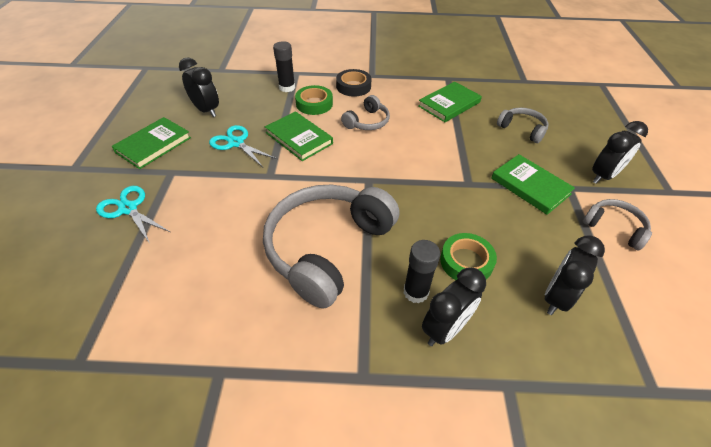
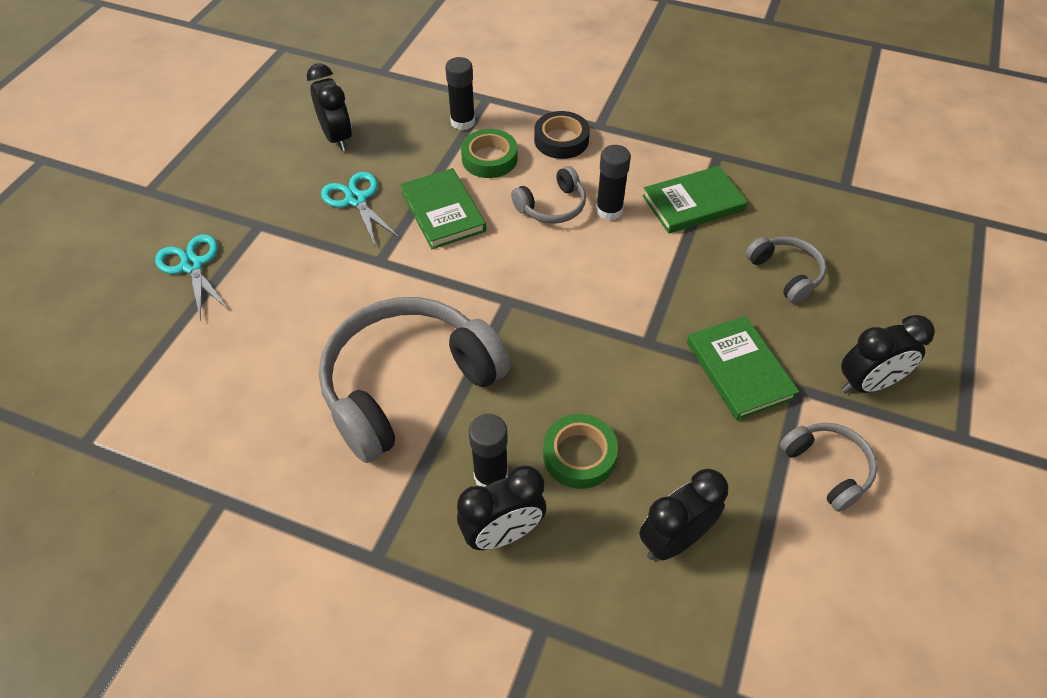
camera: 20 degrees right, 5 degrees up
green book [112,117,191,169] -> none
none -> black glue stick [596,145,631,221]

